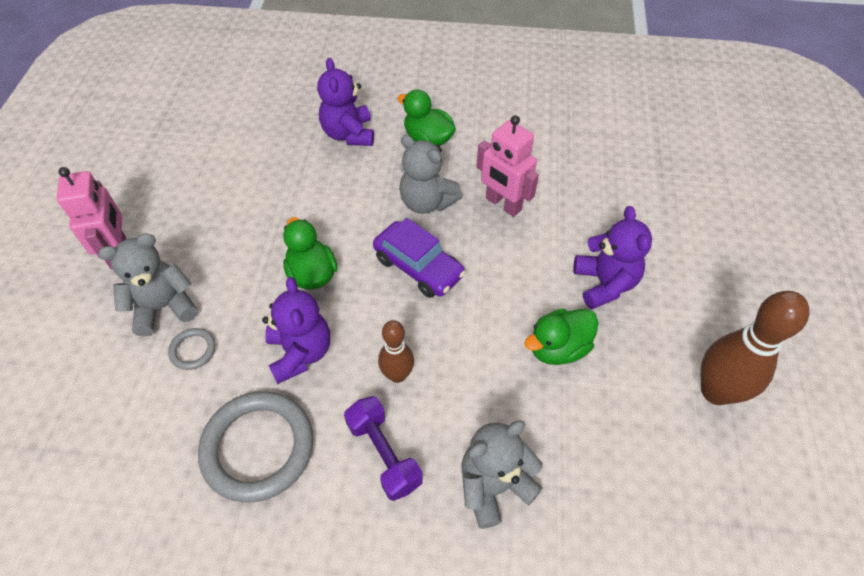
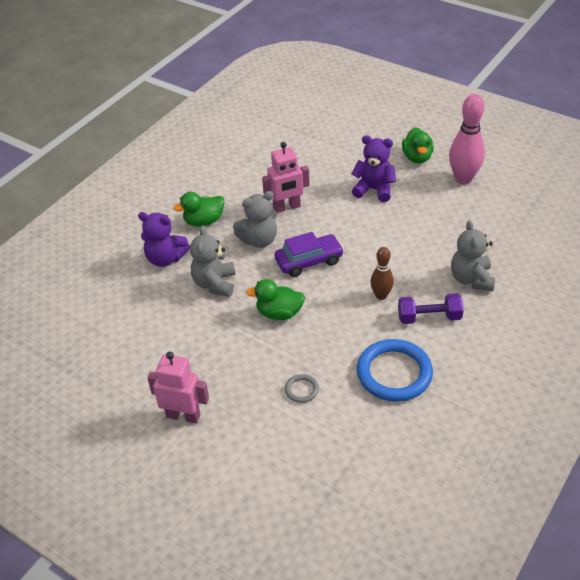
camera: 60 degrees left, 10 degrees down
grey teddy bear [98,233,198,337] -> grey teddy bear moved to [190,226,235,297]
grey ring [198,391,313,502] -> blue ring [357,339,433,402]
purple teddy bear [262,277,330,384] -> none
green duck [524,308,599,365] -> green duck moved to [402,127,434,163]
brown bowling pin [701,291,809,405] -> pink bowling pin [449,94,485,185]

